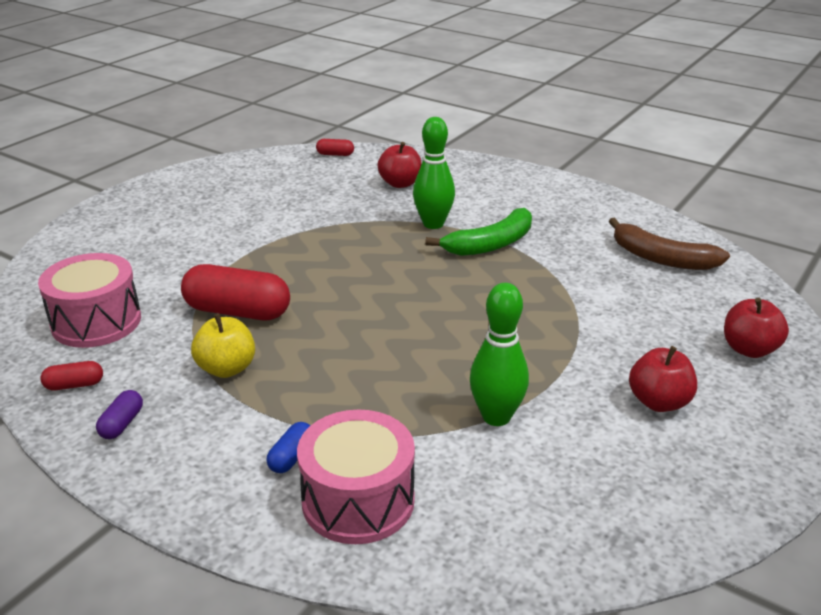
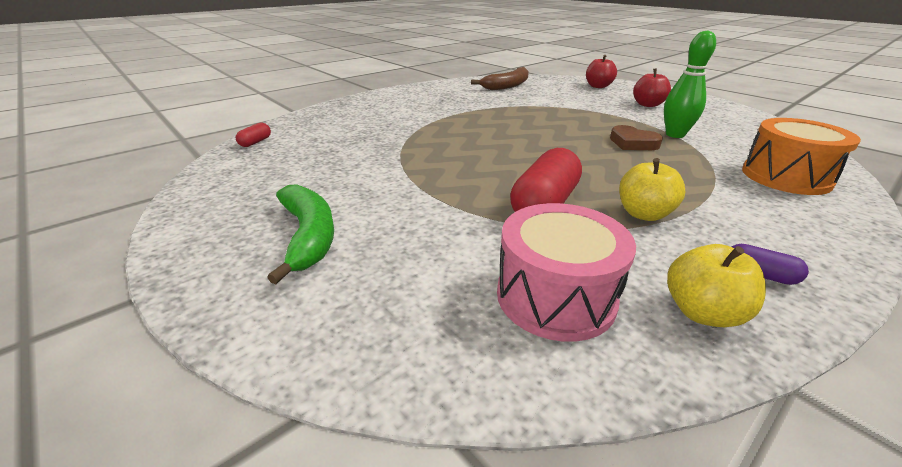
camera: 75 degrees left, 0 degrees up
red capsule [40,361,103,390] -> yellow apple [667,244,766,327]
blue capsule [266,422,310,473] -> none
pink drum [297,409,415,544] -> orange drum [742,118,861,195]
red apple [377,142,422,188] -> none
green bowling pin [413,117,455,229] -> none
green banana [425,208,532,256] -> green banana moved to [267,184,334,284]
none -> brown heart [610,125,663,150]

